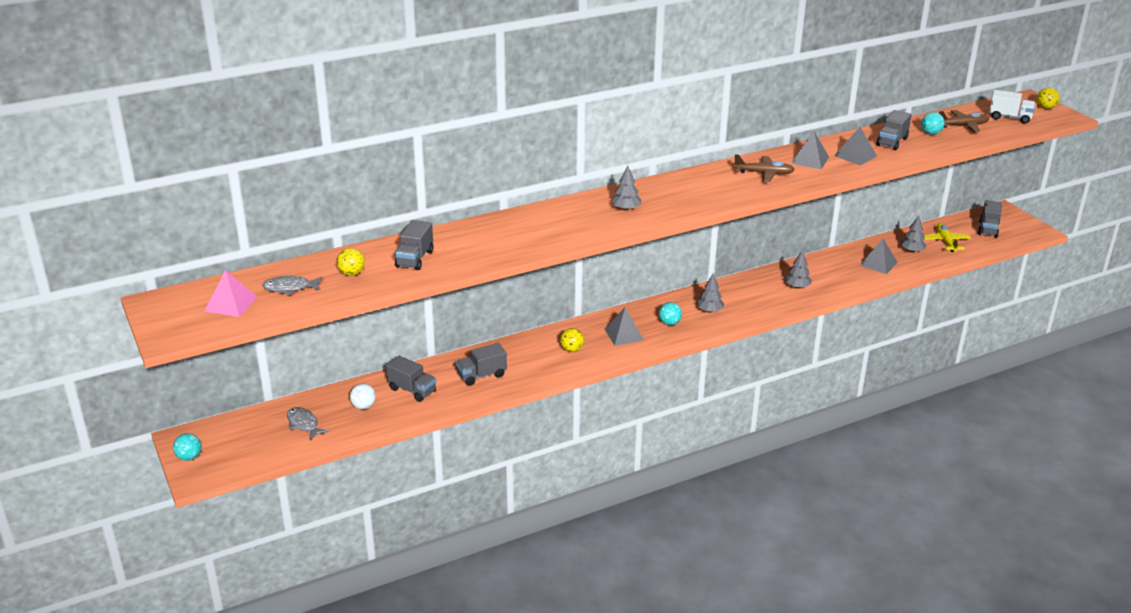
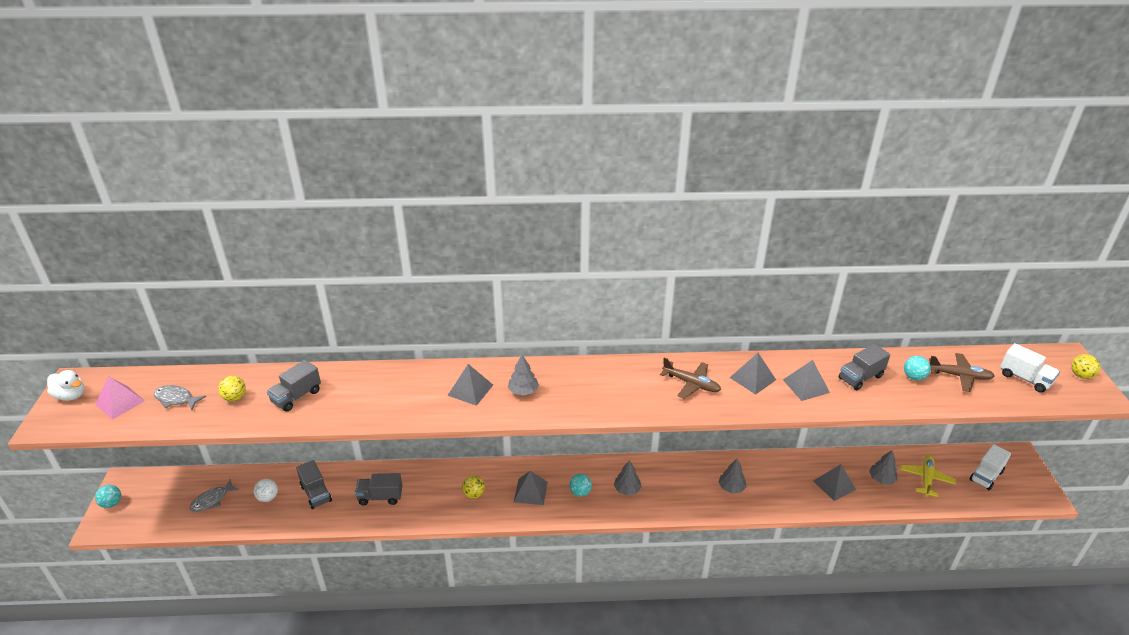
camera: 25 degrees right, 5 degrees up
grey fish [287,407,329,441] -> grey fish turned 120 degrees counterclockwise [189,479,240,512]
grey truck [978,200,1002,238] -> white truck [970,444,1011,490]
none -> white duck [47,370,85,401]
none -> grey pyramid [447,364,493,406]

